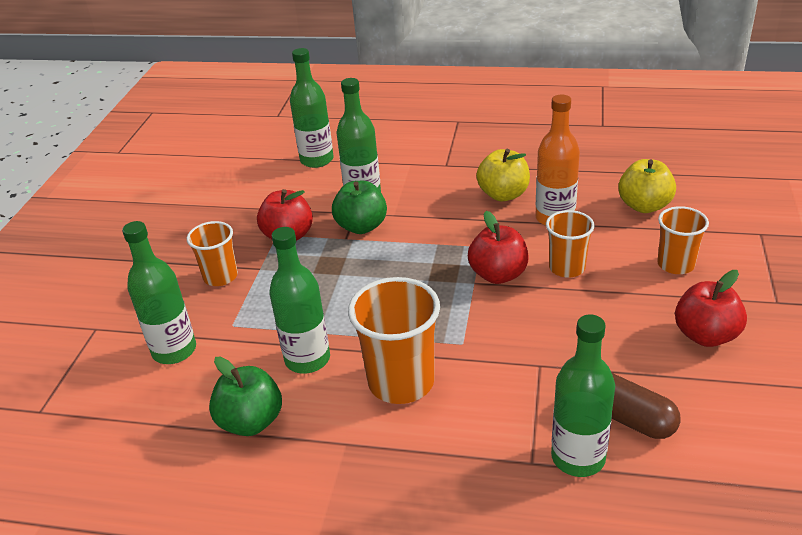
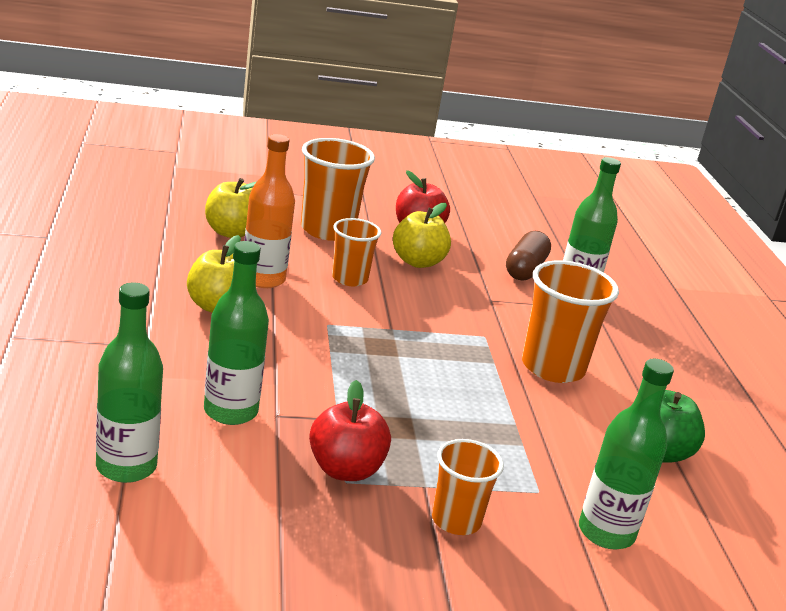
camera: 115 degrees left, 10 degrees down
green bottle [269,227,330,374] -> none
green apple [332,181,387,234] -> none
red apple [468,211,529,284] -> none
orange cup [657,206,709,274] -> orange cup [301,138,375,241], size x1.62
none -> yellow apple [393,203,451,268]

